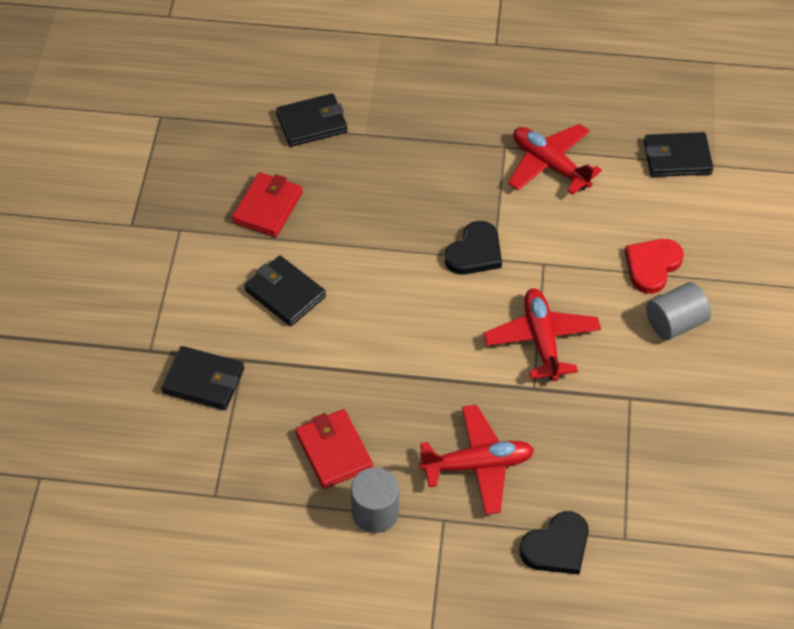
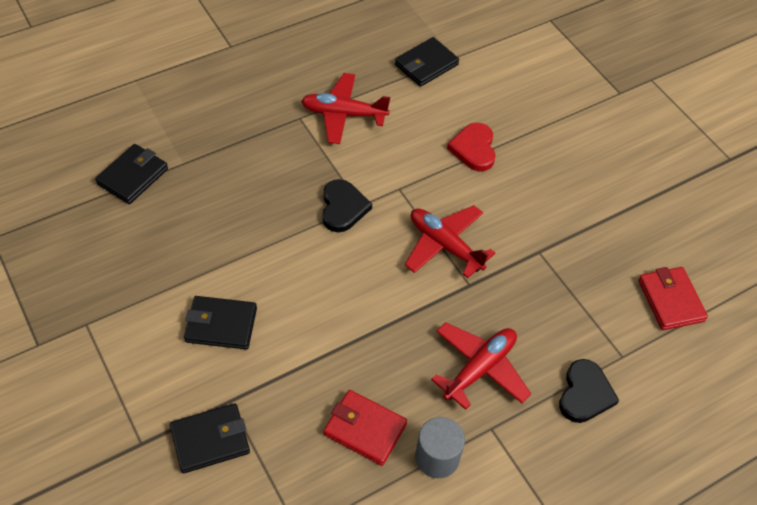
camera: 40 degrees left, 0 degrees up
red wallet [232,172,303,237] -> red wallet moved to [638,267,708,330]
grey cylinder [646,282,711,340] -> none

